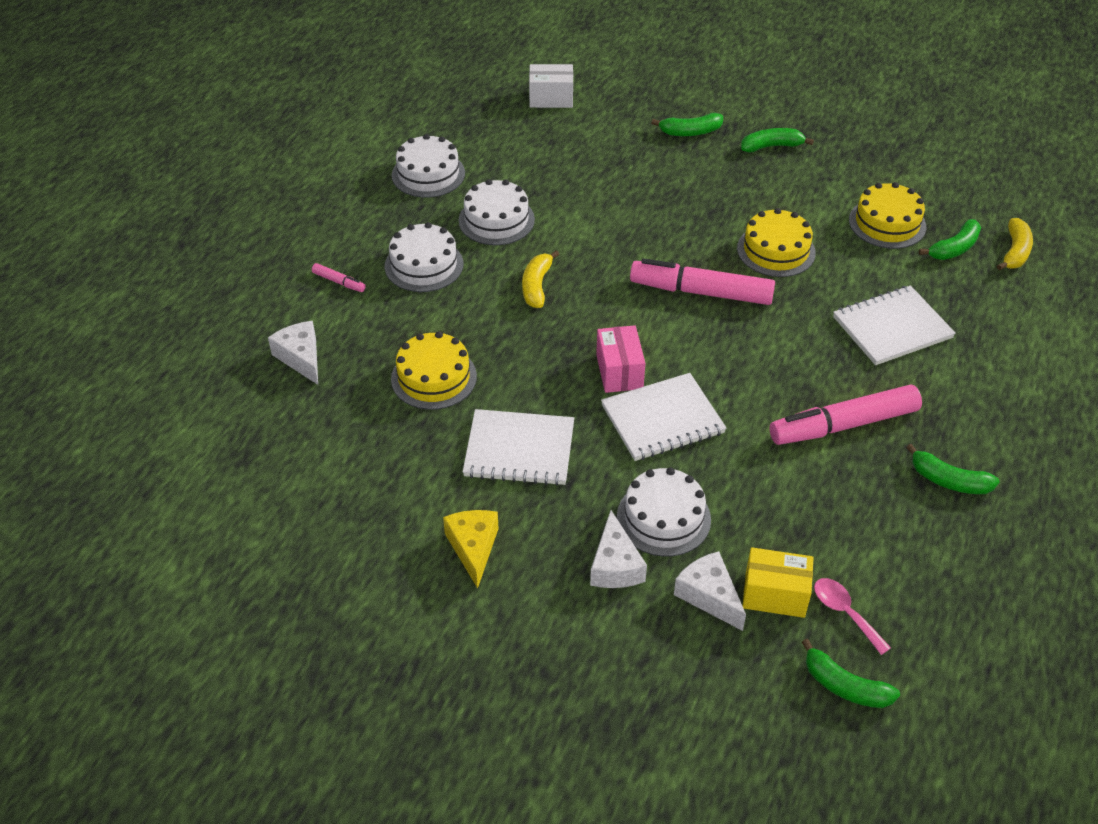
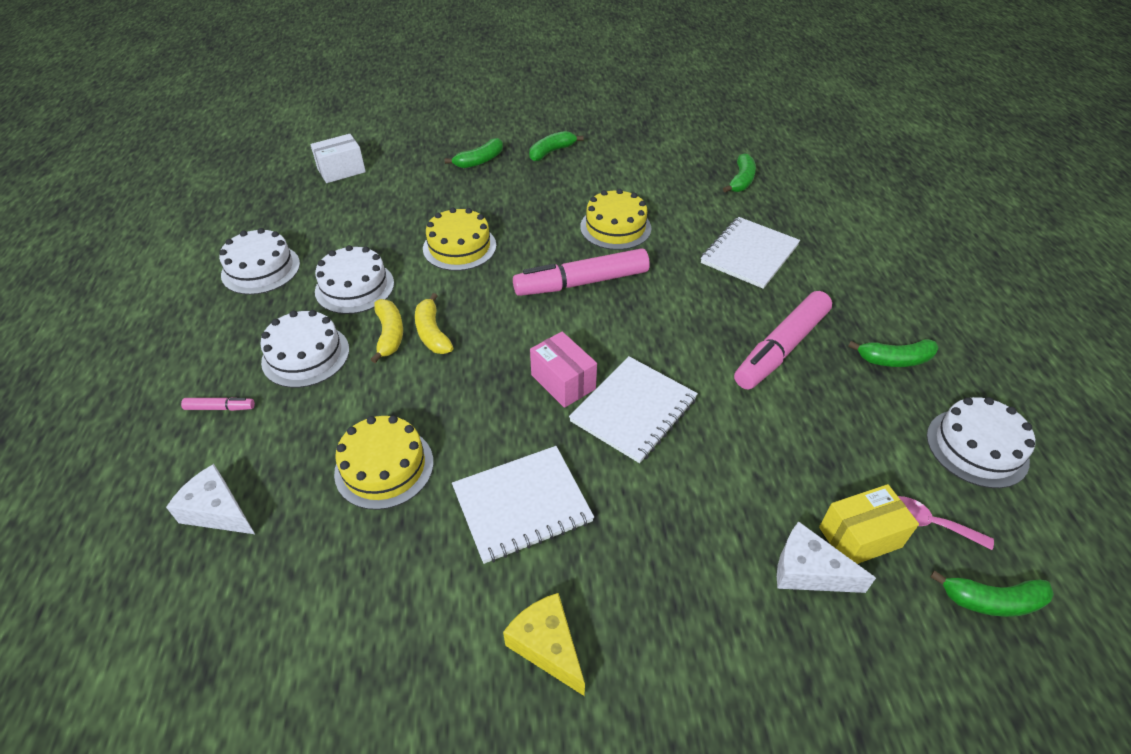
camera: 30 degrees left, 0 degrees up
white cheese [590,510,647,588] -> none
white cake [617,467,711,557] -> white cake moved to [927,397,1035,488]
yellow cake [849,182,926,249] -> yellow cake moved to [423,208,496,271]
yellow banana [997,218,1033,271] -> yellow banana moved to [371,299,403,363]

